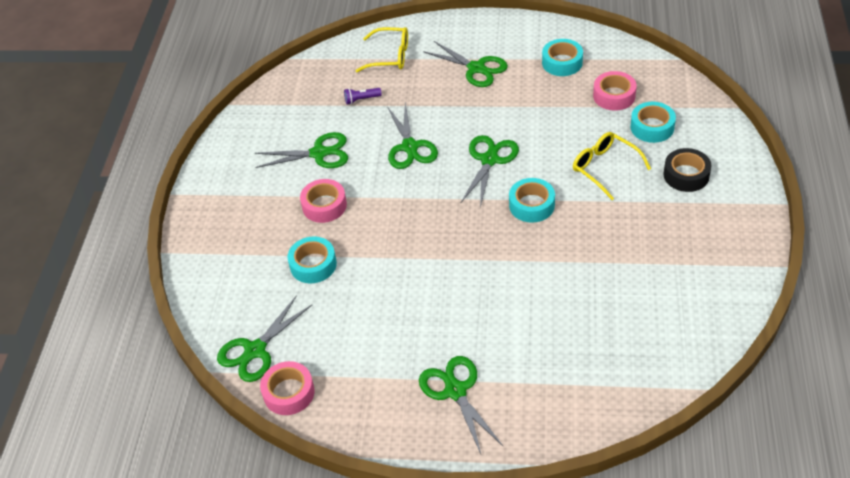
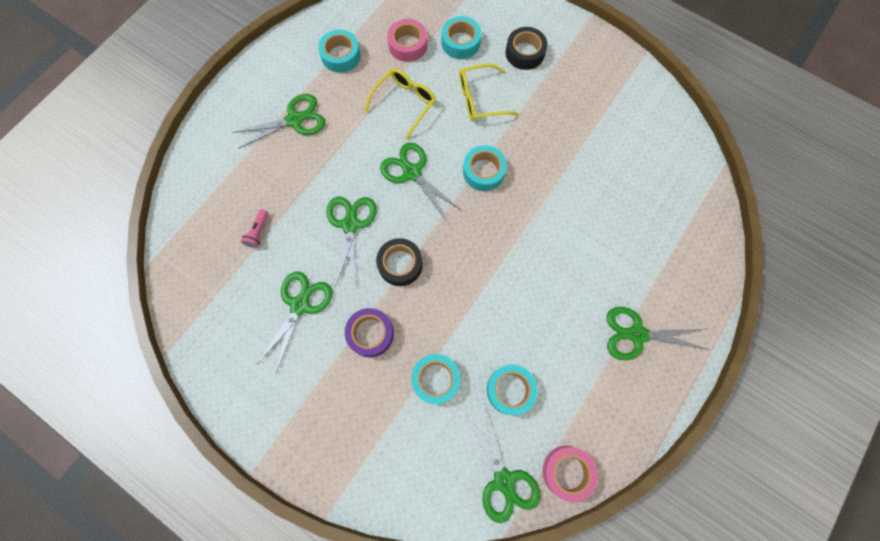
camera: 65 degrees left, 25 degrees up
pink tape [300,179,347,223] -> purple tape [345,308,394,357]
purple flashlight [344,88,382,104] -> pink flashlight [241,209,268,249]
yellow glasses [356,27,408,73] -> yellow glasses moved to [365,68,436,139]
green scissors [387,103,438,169] -> green scissors turned 105 degrees counterclockwise [326,197,377,287]
none -> black tape [376,238,423,286]
none -> turquoise tape [487,365,538,415]

